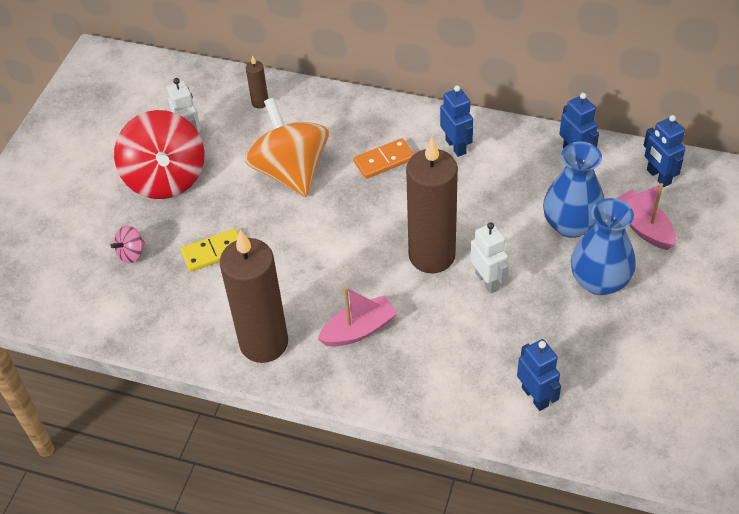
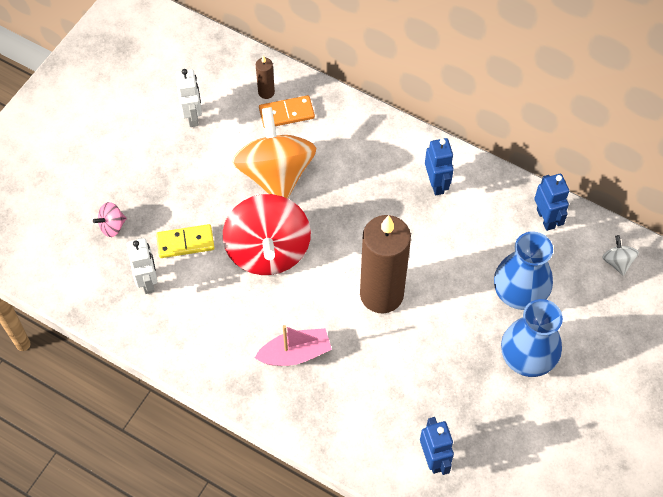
camera: 10 degrees right, 10 degrees up
red spinning top [114,110,205,199] -> red spinning top moved to [223,194,311,275]
brown candle [220,230,288,363] -> none
orange domino [353,138,414,179] -> orange domino moved to [259,95,315,128]
white robot [470,222,508,294] -> white robot moved to [127,238,158,294]
pink boat [615,183,676,250] -> none
blue robot [644,115,685,187] -> white spinning top [602,235,639,276]

